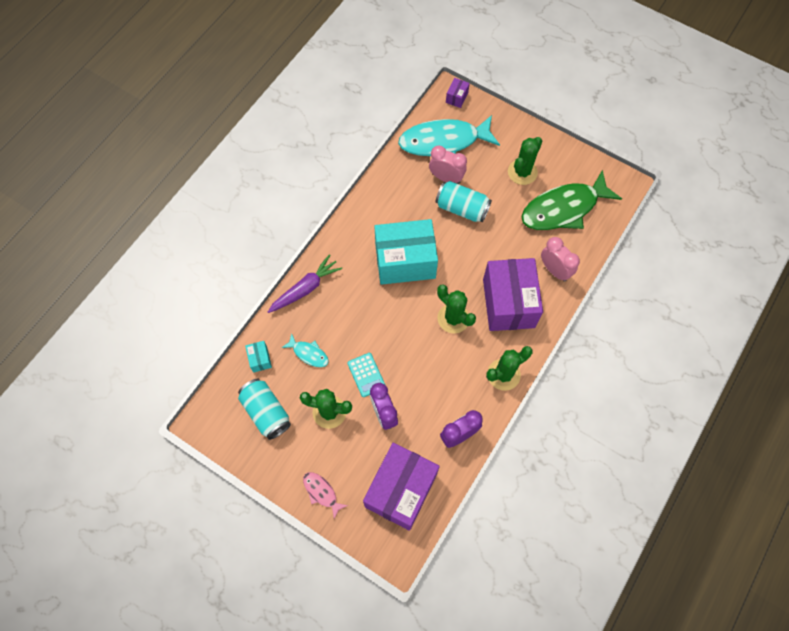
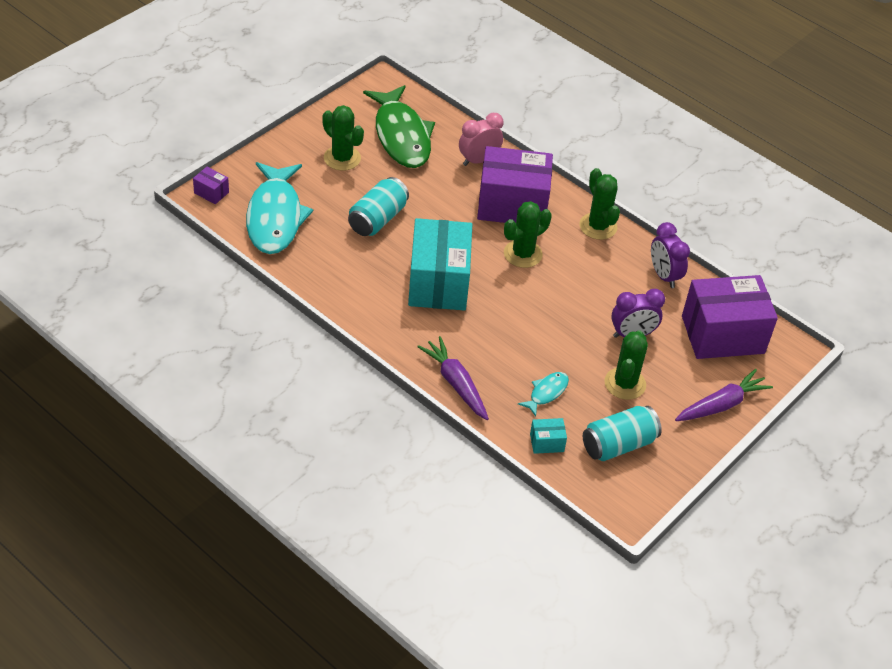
camera: 85 degrees left, 20 degrees down
pink fish [303,472,348,519] -> purple carrot [675,369,773,421]
turquoise calculator [347,353,385,397] -> none
purple box [363,443,440,531] -> purple box turned 45 degrees counterclockwise [682,275,778,359]
pink clock [429,145,467,184] -> none

